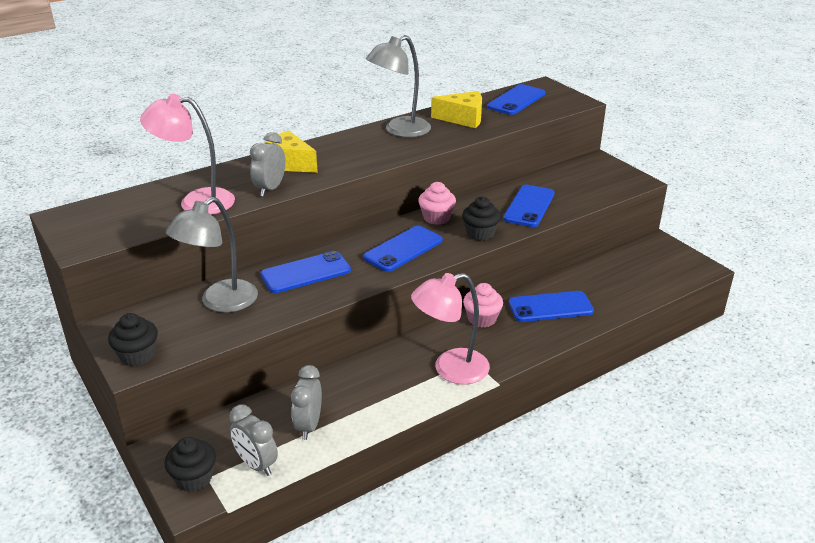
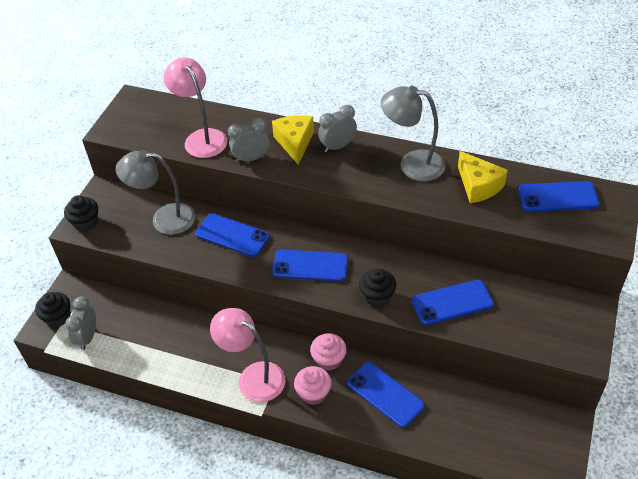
camera: 55 degrees right, 15 degrees up
grey clock [291,365,322,440] -> grey clock moved to [318,105,357,153]
pink cupcake [418,182,456,225] -> pink cupcake moved to [294,366,332,405]

